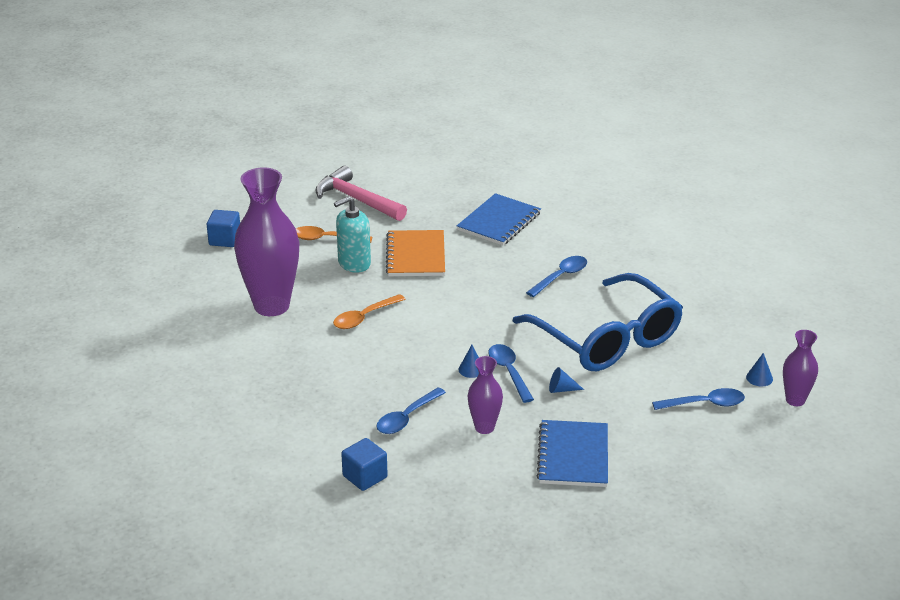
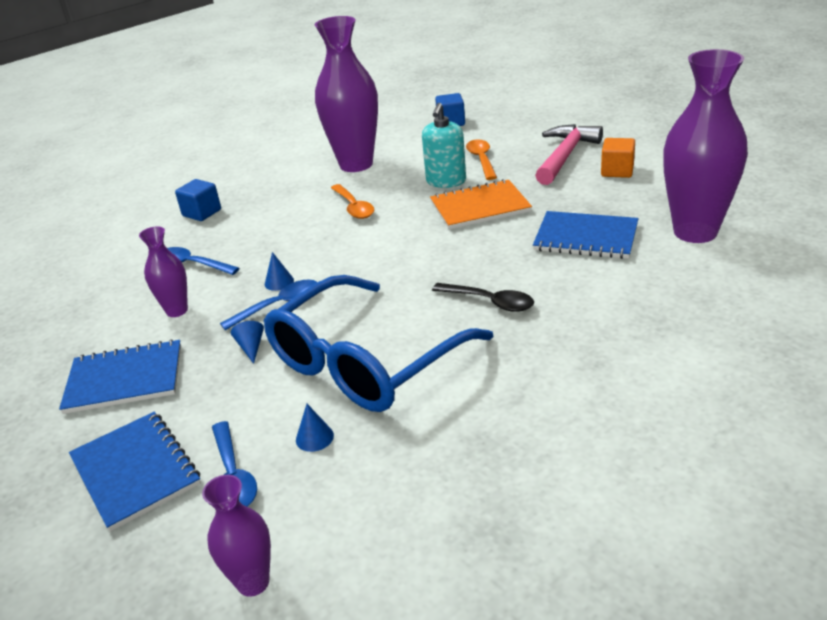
camera: 80 degrees right, 0 degrees up
orange spoon [333,294,406,329] -> orange spoon turned 150 degrees counterclockwise [331,184,374,219]
turquoise soap dispenser [334,196,371,273] -> turquoise soap dispenser turned 120 degrees counterclockwise [422,103,466,188]
blue cube [341,438,388,491] -> blue cube moved to [175,179,221,221]
blue spoon [526,256,587,297] -> black spoon [432,283,534,312]
blue cone [746,353,773,386] -> blue cone moved to [296,404,334,452]
none -> blue notebook [69,412,201,532]
none -> orange cube [601,138,635,178]
none -> purple vase [663,49,748,243]

